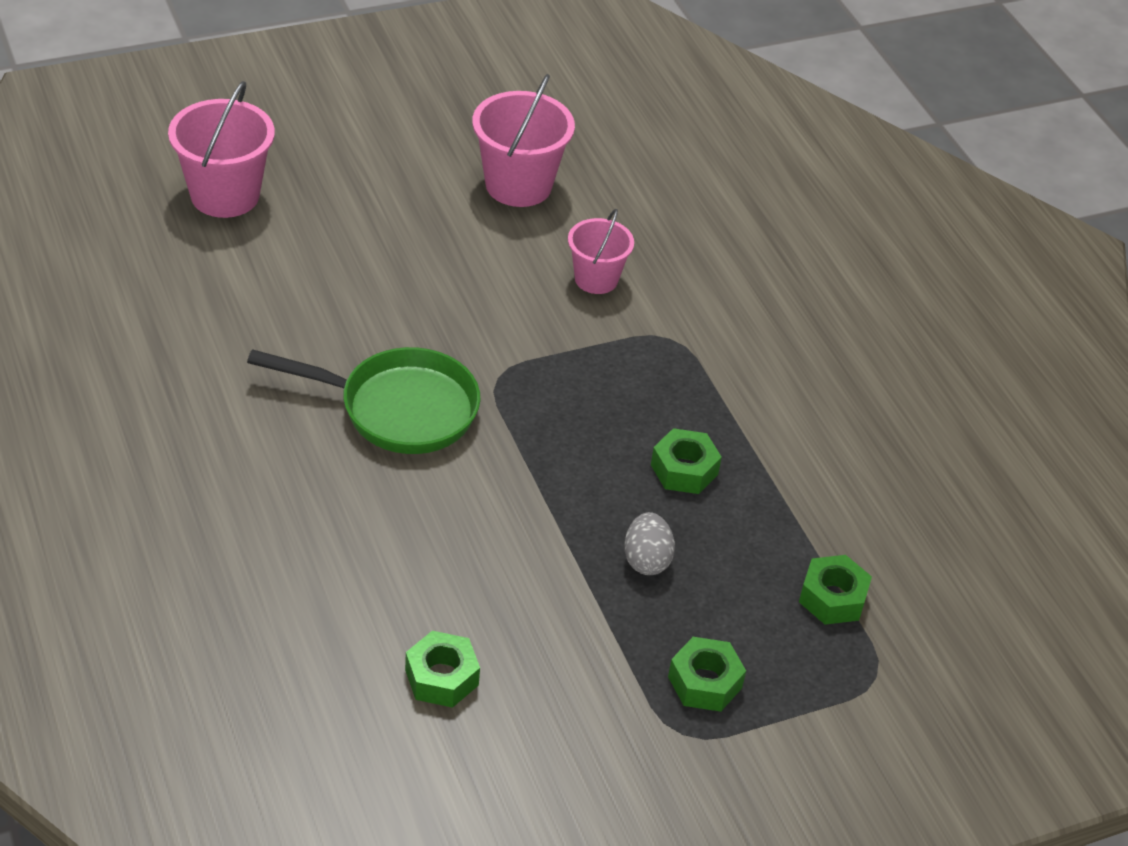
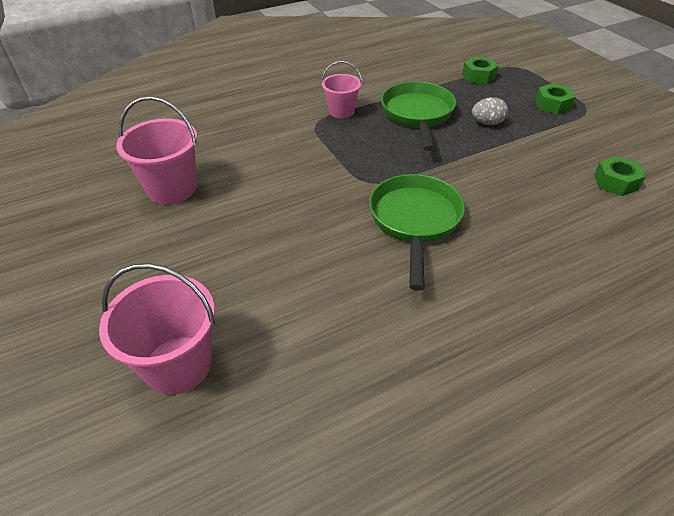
camera: 90 degrees left, 0 degrees up
pink bucket [568,209,634,294] -> pink bucket moved to [321,61,362,118]
green nut [651,428,722,494] -> green pan [381,82,456,151]

